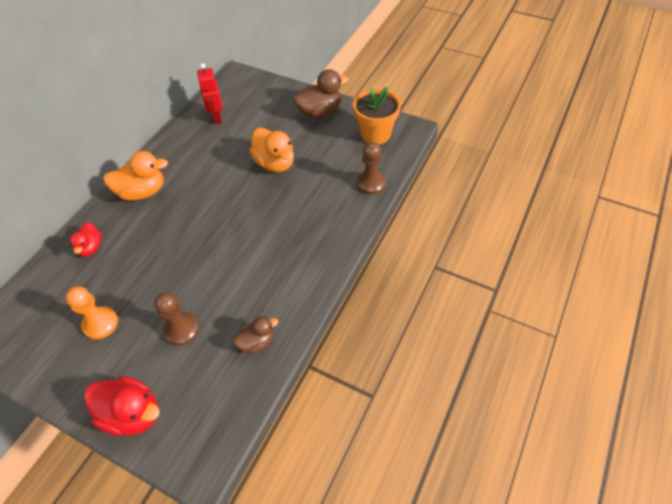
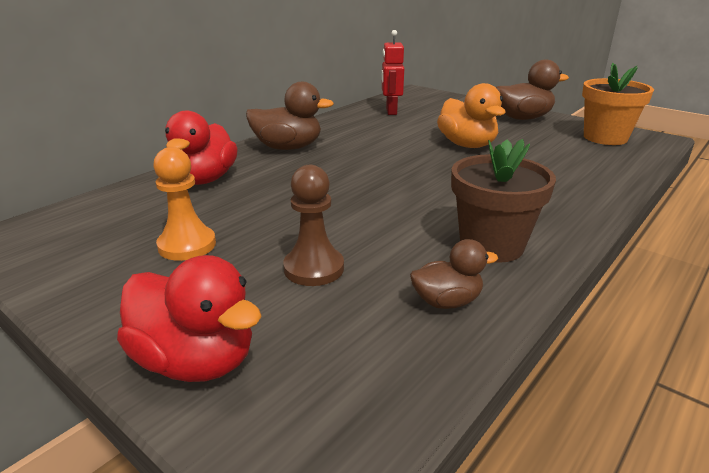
camera: 10 degrees right, 25 degrees down
red duck [70,222,102,257] -> red duck [165,111,238,185], size x1.66
orange duck [103,151,168,201] -> brown duck [246,82,334,150]
brown pawn [356,142,386,195] -> none
none -> brown flower pot [451,139,556,263]

